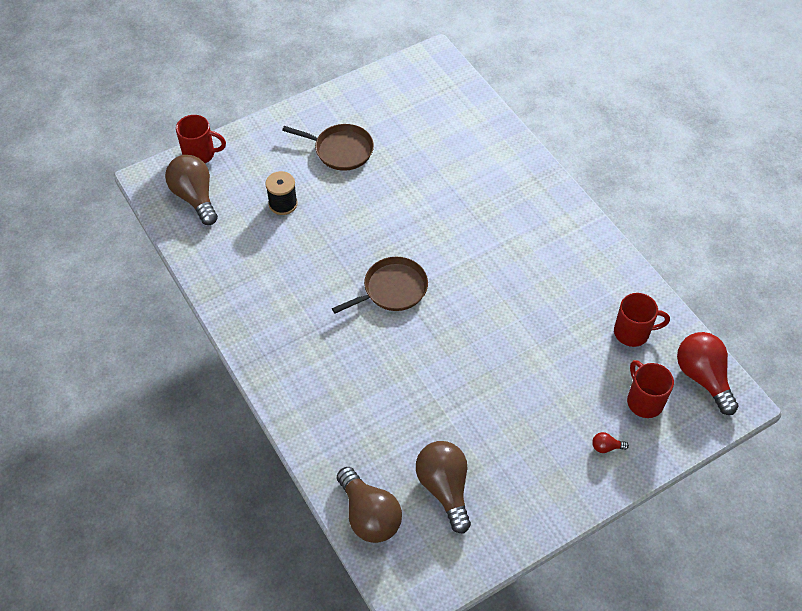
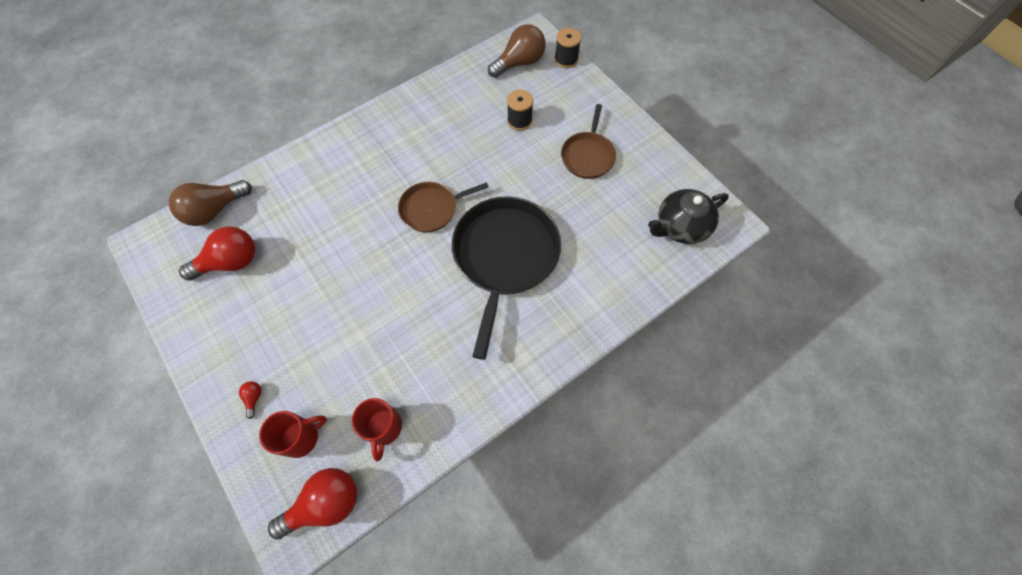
camera: 85 degrees right, 10 degrees up
red mug [176,115,226,163] -> black spool [554,28,581,68]
brown pan [332,257,428,313] -> brown pan turned 105 degrees clockwise [398,182,489,232]
brown light bulb [416,441,471,534] -> red light bulb [179,226,255,281]
none -> black pan [452,196,561,360]
none -> black teapot [648,189,729,244]

